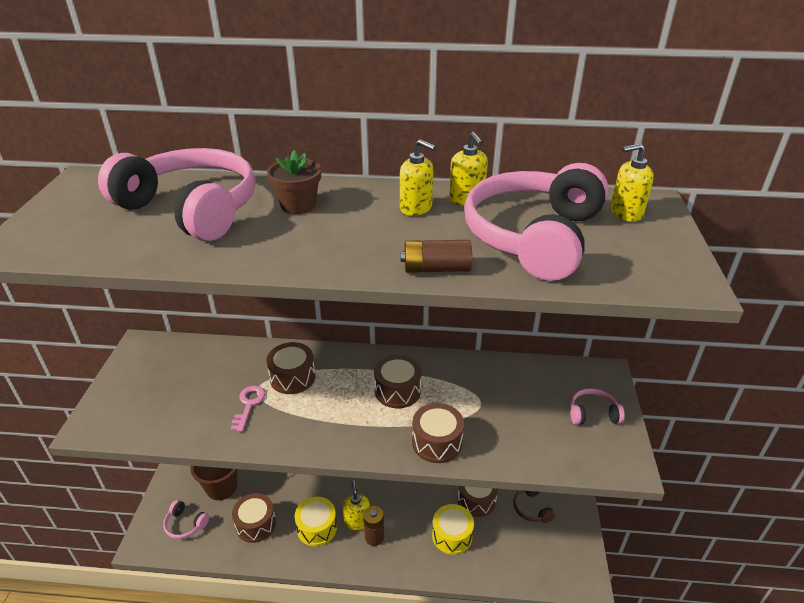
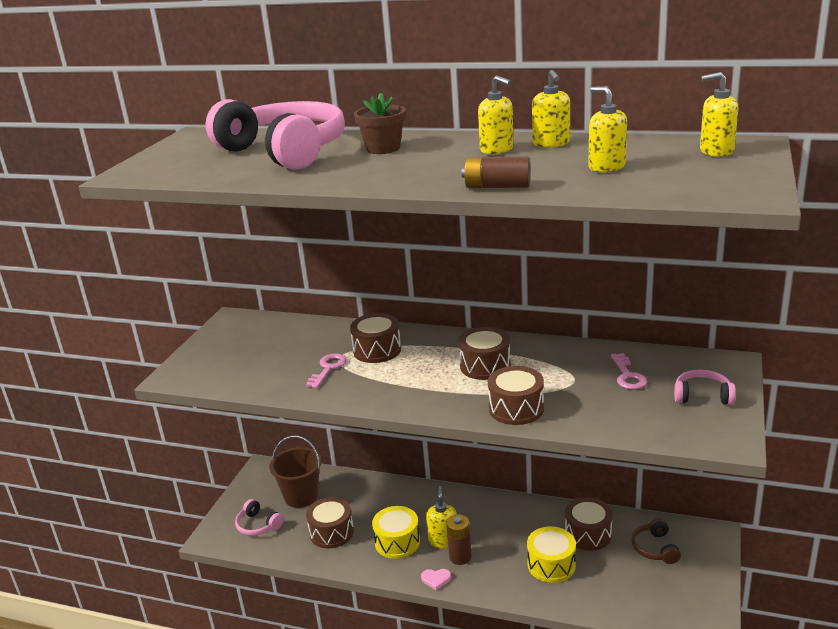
camera: 15 degrees right, 10 degrees down
pink headphones [464,163,609,281] -> yellow soap dispenser [588,86,627,173]
none -> pink heart [421,569,451,590]
none -> pink key [611,353,647,390]

